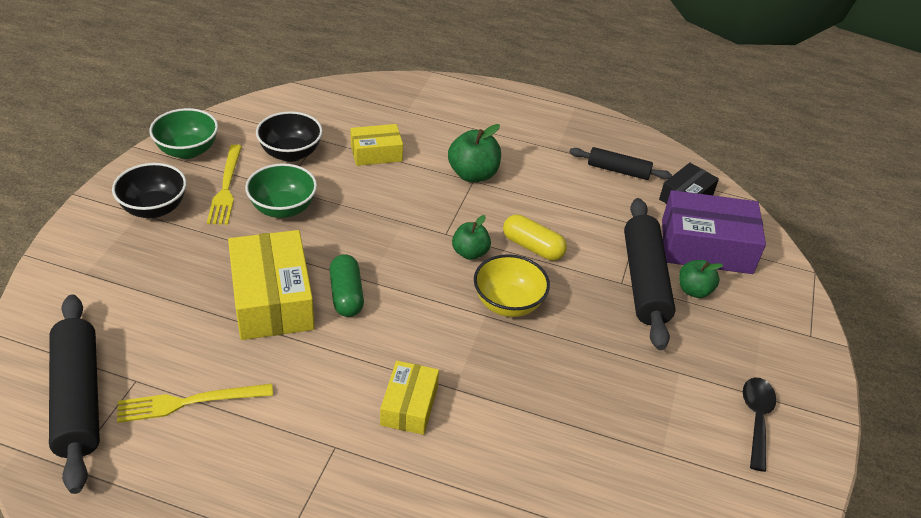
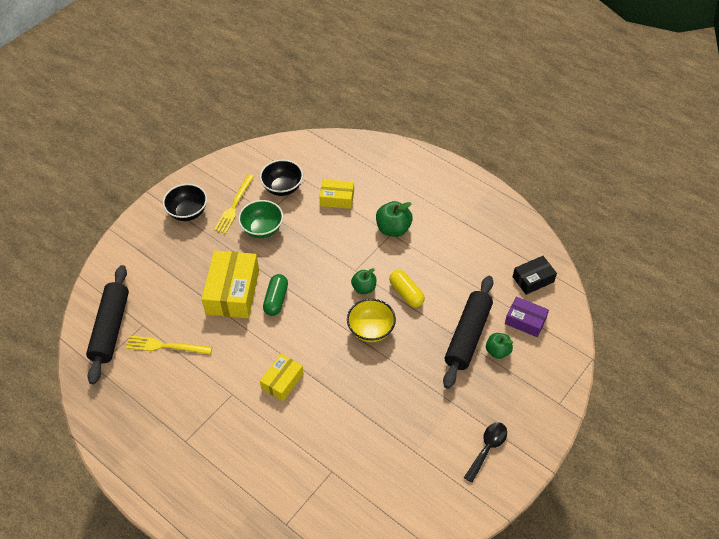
camera: 25 degrees right, 10 degrees up
green bowl [149,108,218,159] -> none
black rolling pin [569,147,672,180] -> none
purple box [662,190,766,274] -> purple box [505,296,549,337], size x0.57

